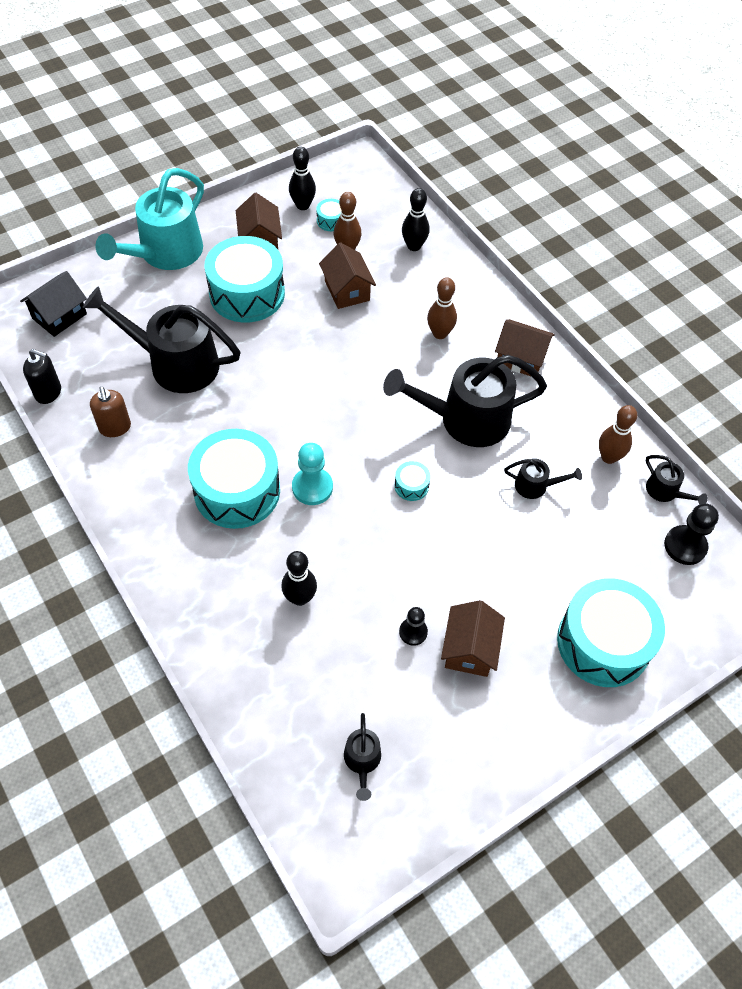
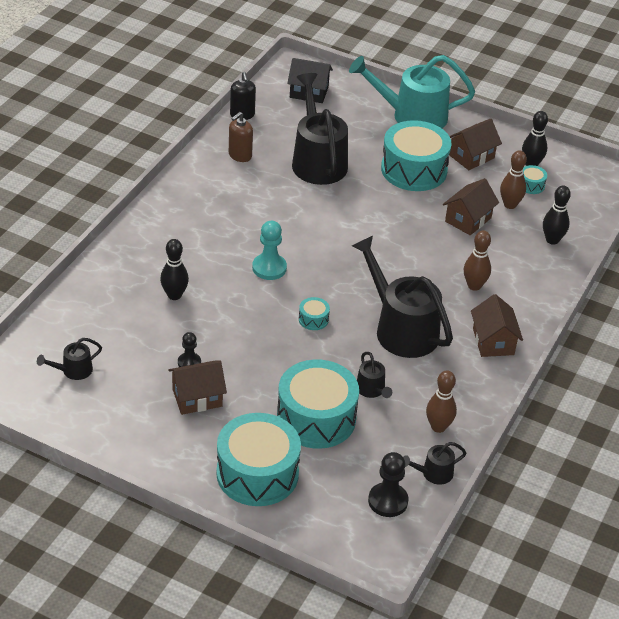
camera: 60 degrees right, 15 degrees down
turquoise drum [188,429,280,529] -> turquoise drum moved to [277,359,359,449]
black watering can [646,455,708,504] -> black watering can turned 45 degrees clockwise [403,442,466,485]

